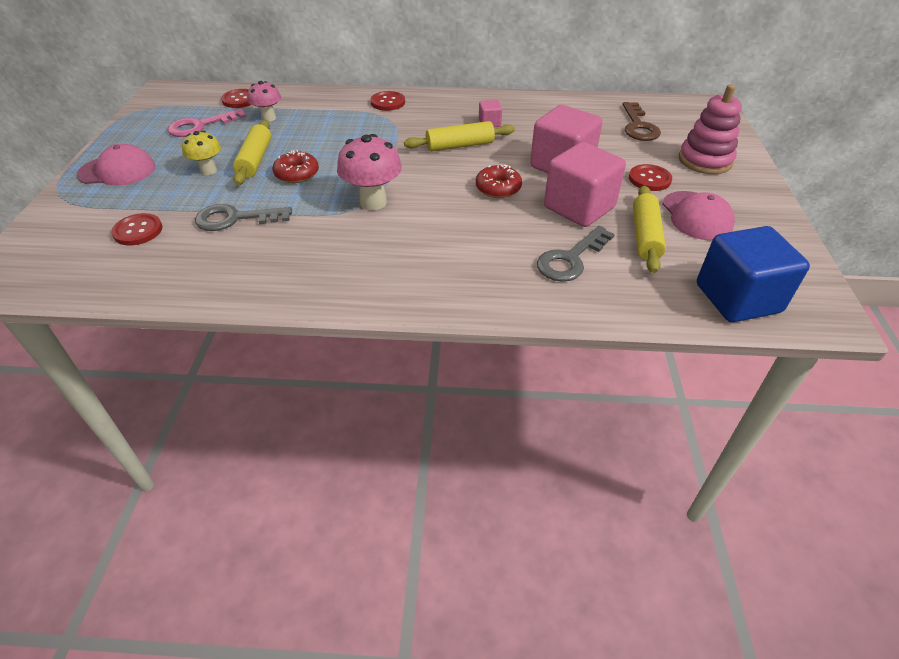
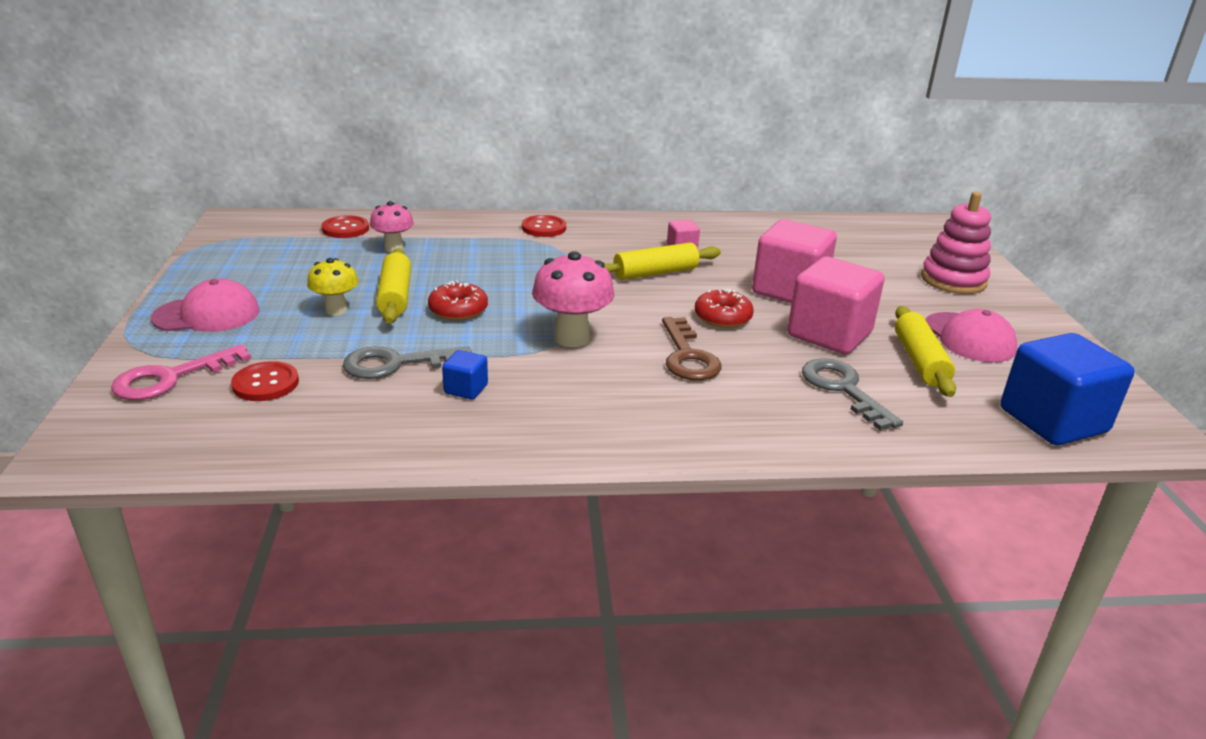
camera: 10 degrees left, 15 degrees down
pink key [168,108,246,137] -> pink key moved to [111,344,251,400]
grey key [537,226,615,282] -> grey key turned 120 degrees clockwise [802,358,903,430]
brown key [623,102,661,141] -> brown key moved to [662,317,721,380]
red button [629,164,672,191] -> none
none -> blue cube [442,350,488,400]

